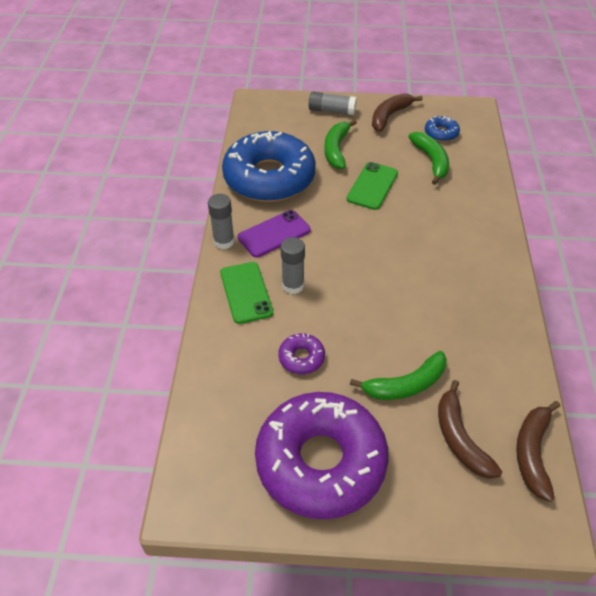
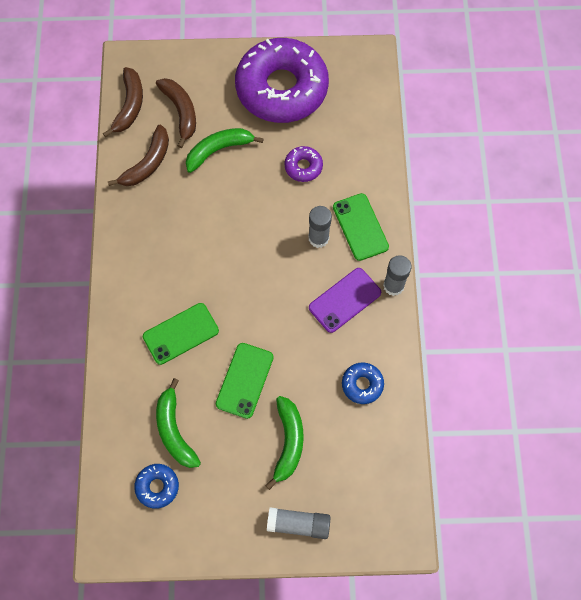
camera: 175 degrees right, 20 degrees up
blue donut [222,131,316,202] -> blue donut [342,363,384,404], size x0.40
brown banana [372,93,423,132] -> brown banana moved to [108,125,169,186]
none -> green phone [143,303,219,365]

